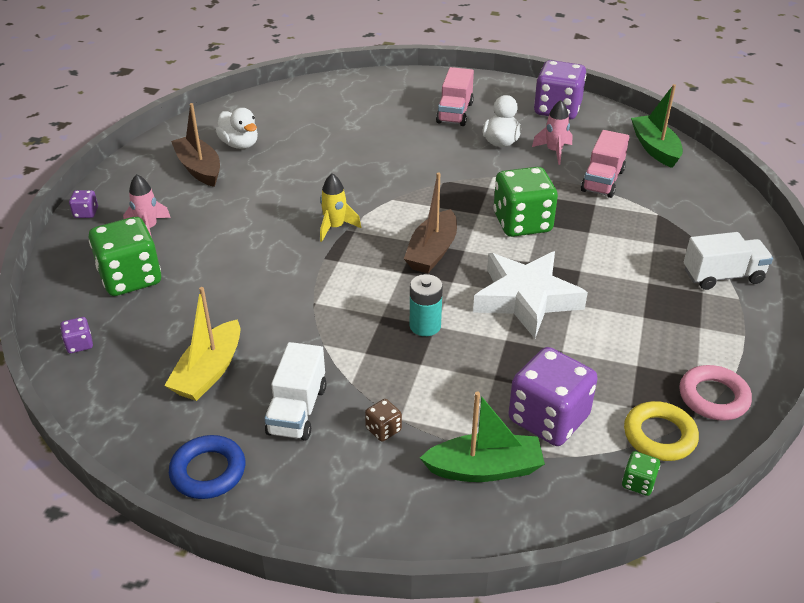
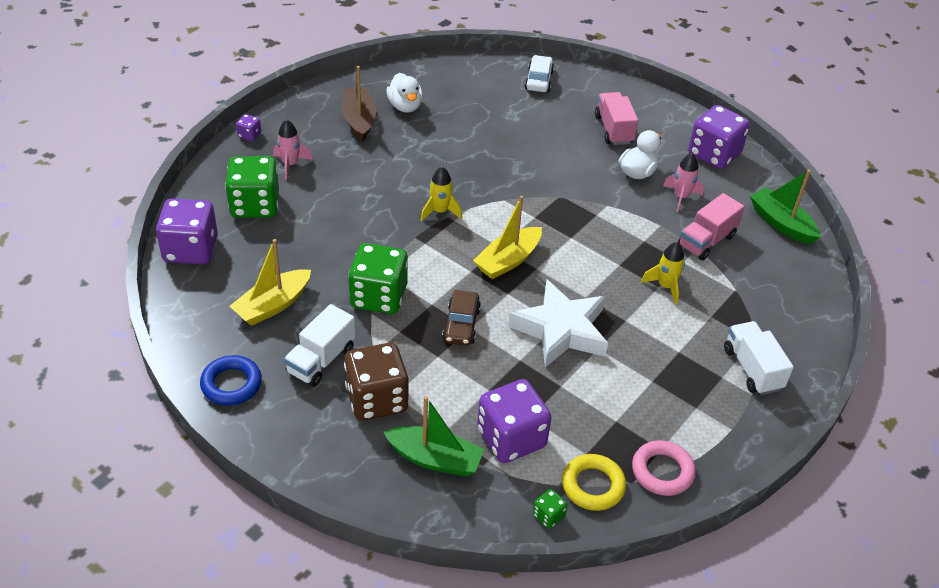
camera: 20 degrees right, 5 degrees up
purple dice [60,317,93,353] -> purple dice [156,198,218,264], size x2.32
brown dice [365,399,402,442] -> brown dice [344,343,409,421], size x2.32
brown boat [404,172,457,273] -> yellow boat [473,196,542,279]
turquoise battery [410,274,443,336] -> brown car [442,290,481,346]
pink truck [436,67,474,126] -> pink truck turned 135 degrees clockwise [595,92,638,145]
green dice [493,167,558,237] -> green dice moved to [348,243,408,314]
green boat [631,84,683,168] -> green boat turned 45 degrees counterclockwise [750,170,820,245]
white truck [684,232,773,290] -> white truck turned 120 degrees counterclockwise [724,321,794,395]
none -> white car [525,55,554,92]
none -> yellow rocket [641,242,685,304]

